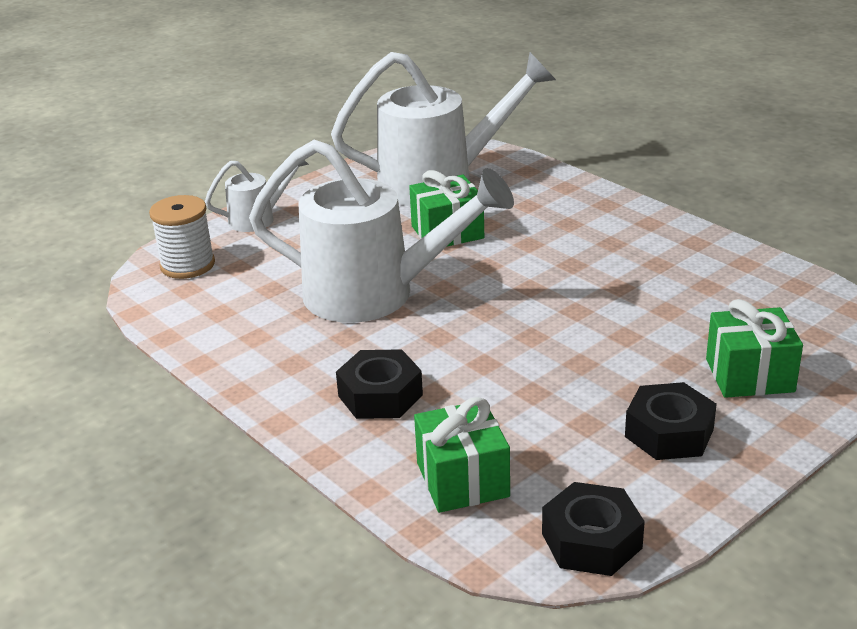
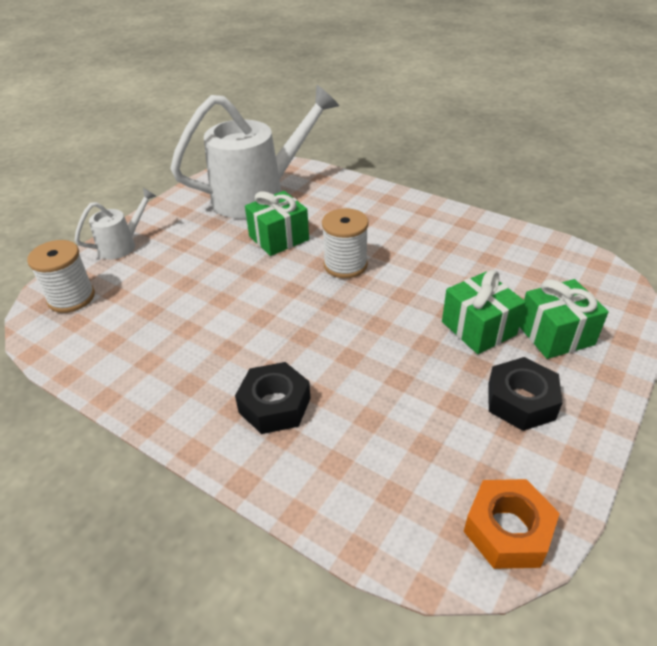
camera: 15 degrees left, 10 degrees up
white watering can [249,140,514,323] -> none
green gift [414,397,510,513] -> green gift moved to [442,270,526,354]
black nut [542,482,645,576] -> orange nut [464,479,560,569]
none -> white spool [322,208,369,278]

